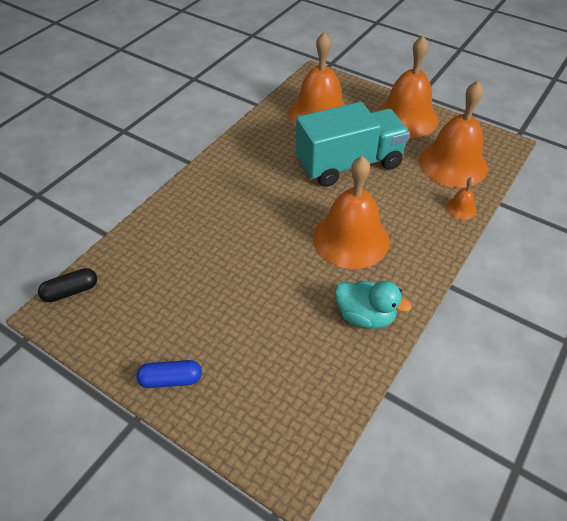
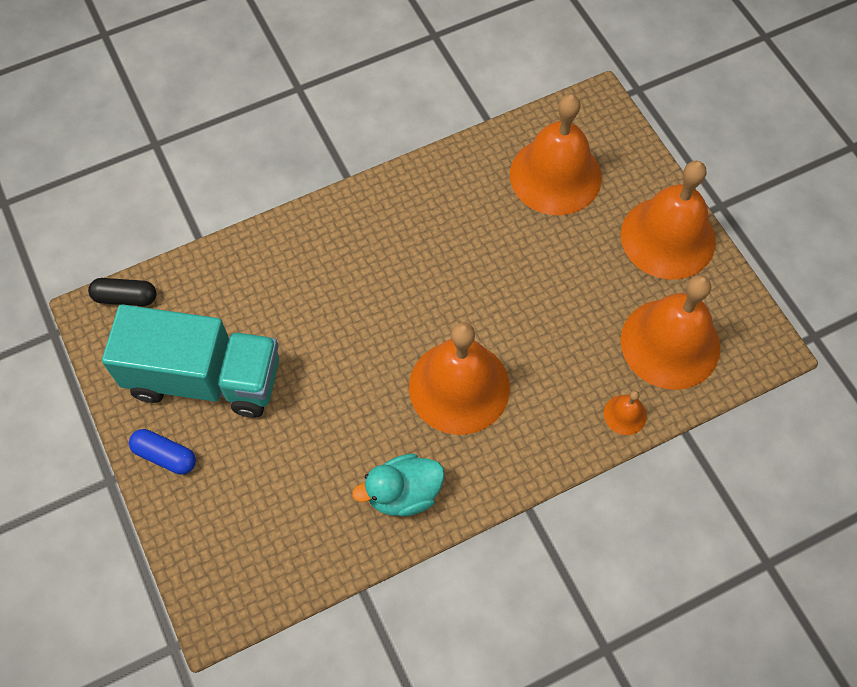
camera: 30 degrees right, 15 degrees up
turquoise truck [296,102,410,187] -> turquoise truck moved to [102,304,279,418]
turquoise duck [335,281,412,329] -> turquoise duck turned 105 degrees clockwise [352,454,445,517]

